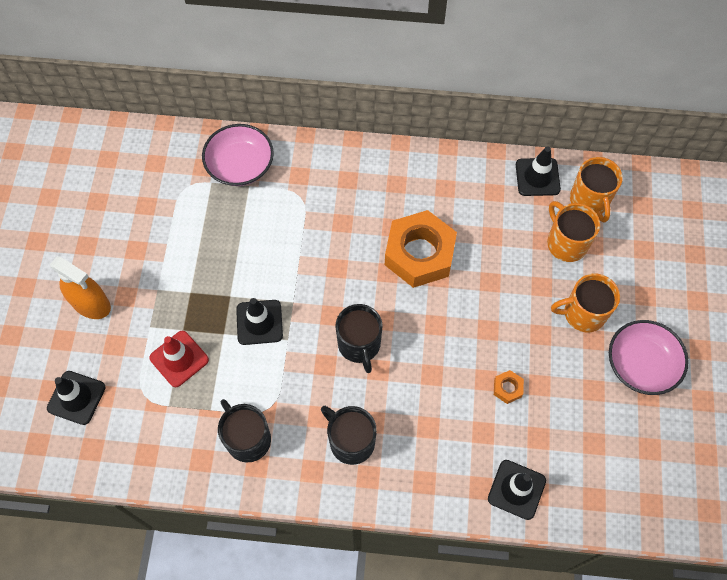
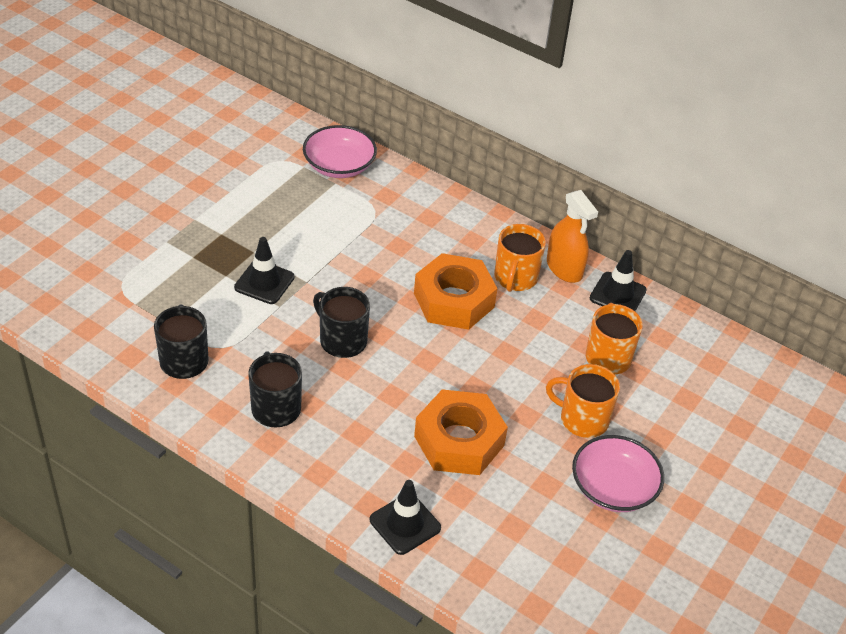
camera: 25 degrees right, 20 degrees down
black traffic cone [47,371,106,425] -> none
orange spray bottle [50,256,111,319] -> orange spray bottle moved to [547,190,598,283]
red traffic cone [149,331,209,388] -> none
black mug [335,304,383,373] -> black mug turned 120 degrees clockwise [313,287,370,358]
orange nut [494,370,524,404] -> orange nut [414,389,508,475], size x2.48
orange mug [570,157,623,223] -> orange mug moved to [494,224,546,292]

